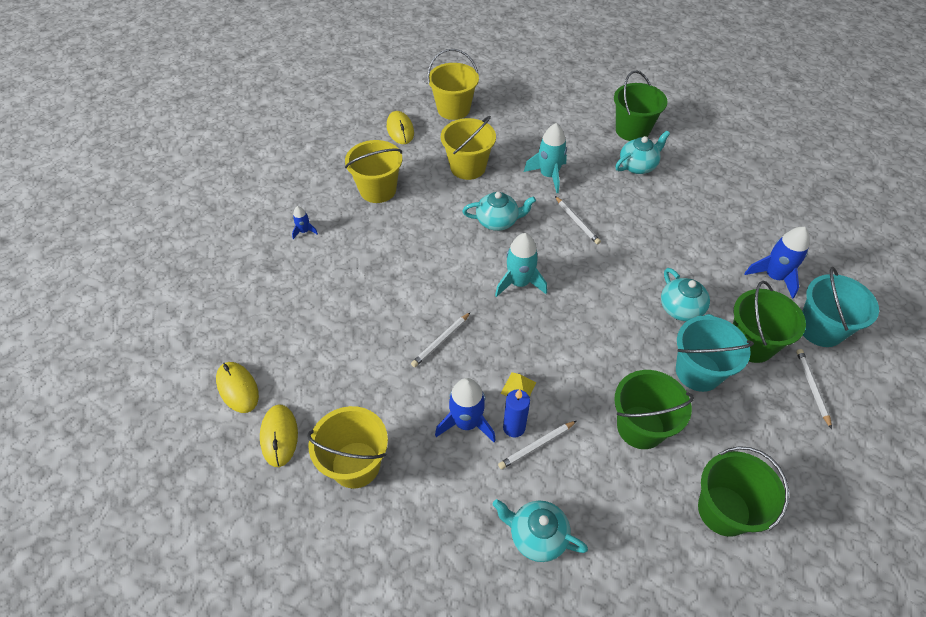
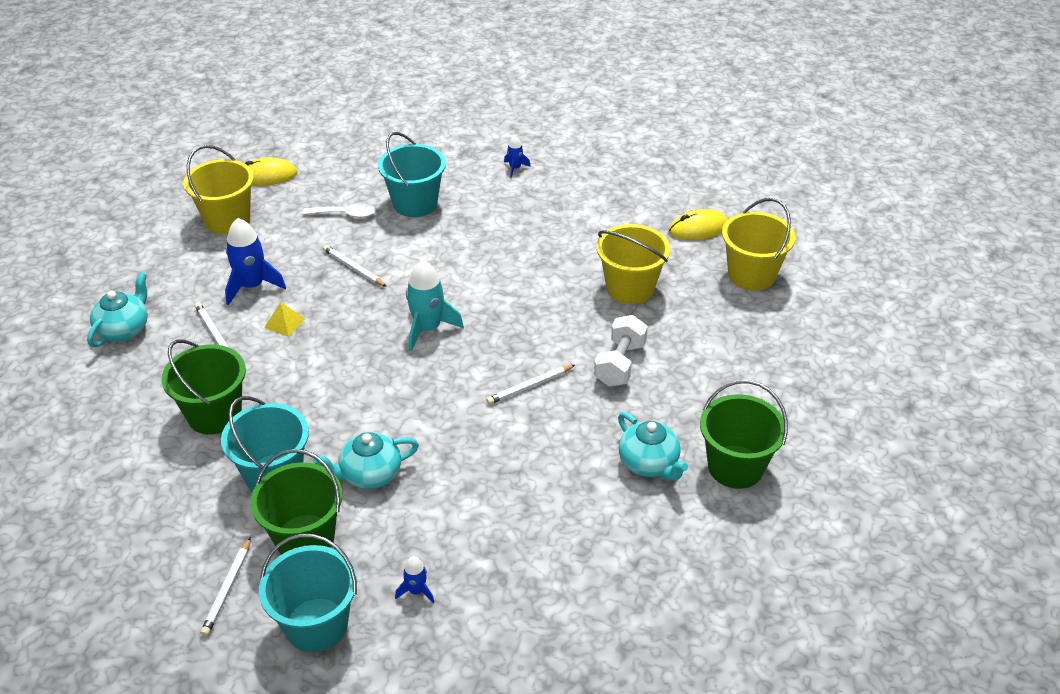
camera: 90 degrees right, 10 degrees down
yellow mouse [216,362,259,413] -> none
yellow bucket [345,140,402,203] -> none
turquoise teapot [462,192,536,231] -> none
blue candle [503,389,530,438] -> none
turquoise rocket [524,123,567,193] -> white dumbbell [594,315,648,386]
green bucket [698,446,789,537] -> none
blue rocket [744,227,810,299] -> blue rocket [395,557,434,603], size x0.52
white pencil [796,349,832,429] -> white pencil turned 105 degrees clockwise [200,537,251,636]
none -> white spoon [303,203,375,218]
none -> turquoise bucket [378,132,446,217]

